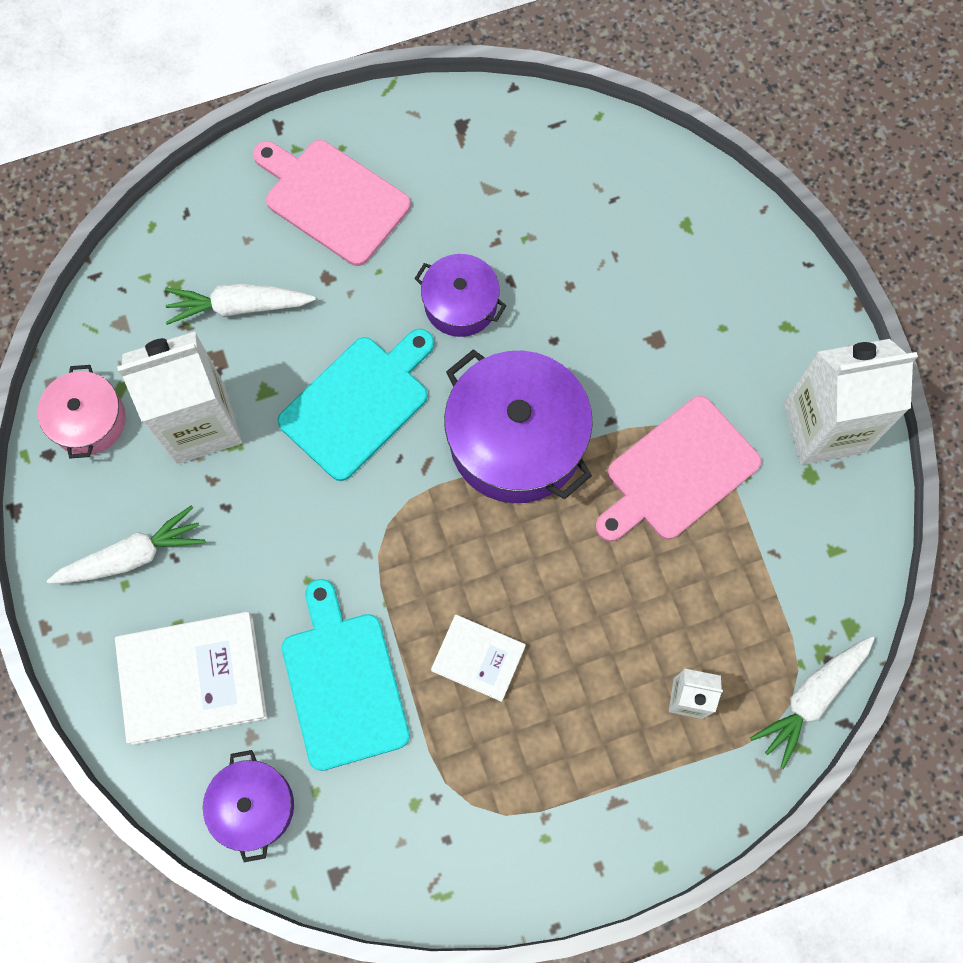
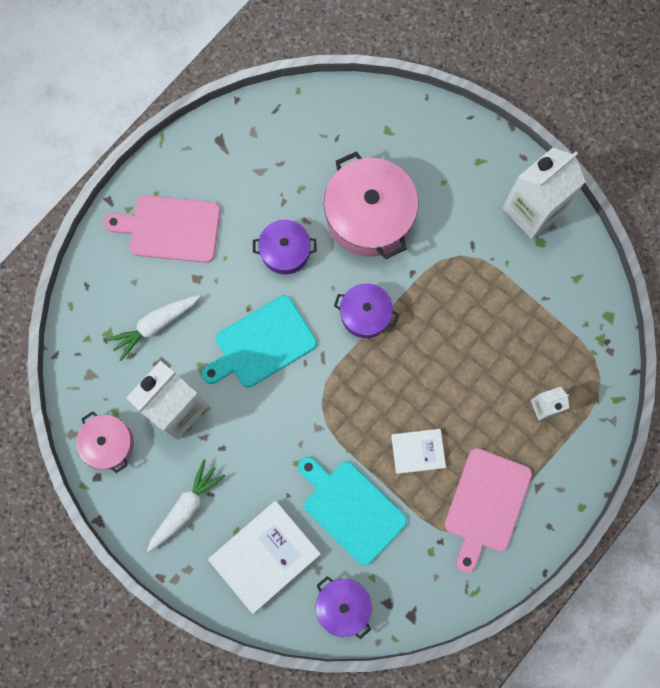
camera: 30 degrees left, 5 degrees up
turquoise cutting board [277,329,434,481] -> turquoise cutting board turned 135 degrees counterclockwise [201,295,317,388]
purple pot [444,349,593,503] -> purple pot [334,283,399,338], size x0.56
pink cutting board [595,396,761,542] -> pink cutting board moved to [445,448,532,573]
white carrot [750,636,875,769] -> none
none -> pink pot [324,151,418,259]

